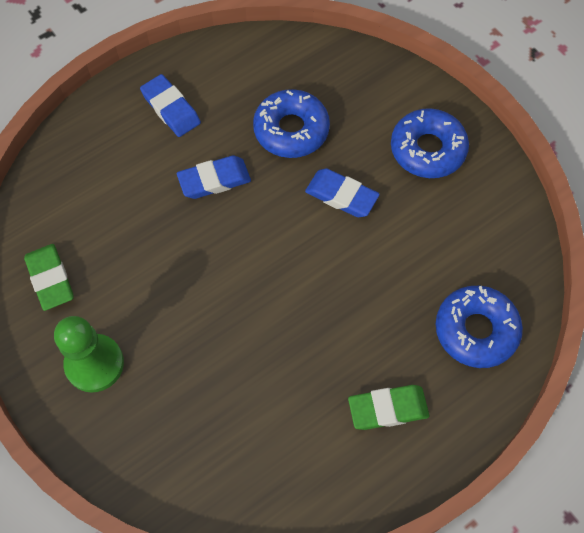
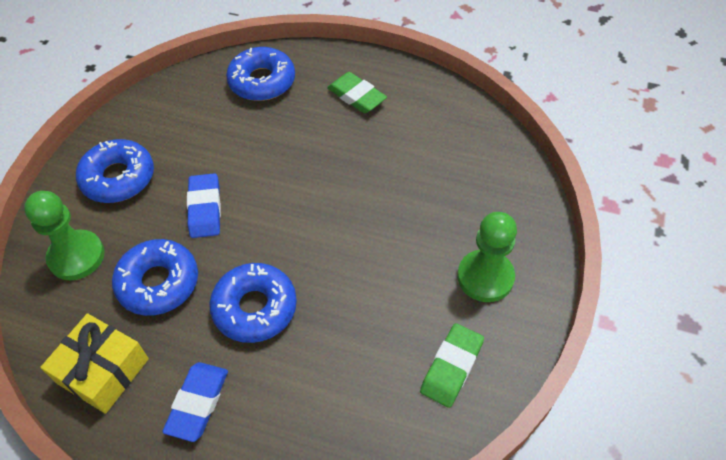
camera: 125 degrees left, 10 degrees down
blue eraser [177,156,251,199] -> blue donut [209,263,297,343]
none -> green pawn [24,191,105,280]
none -> yellow gift [40,313,149,414]

